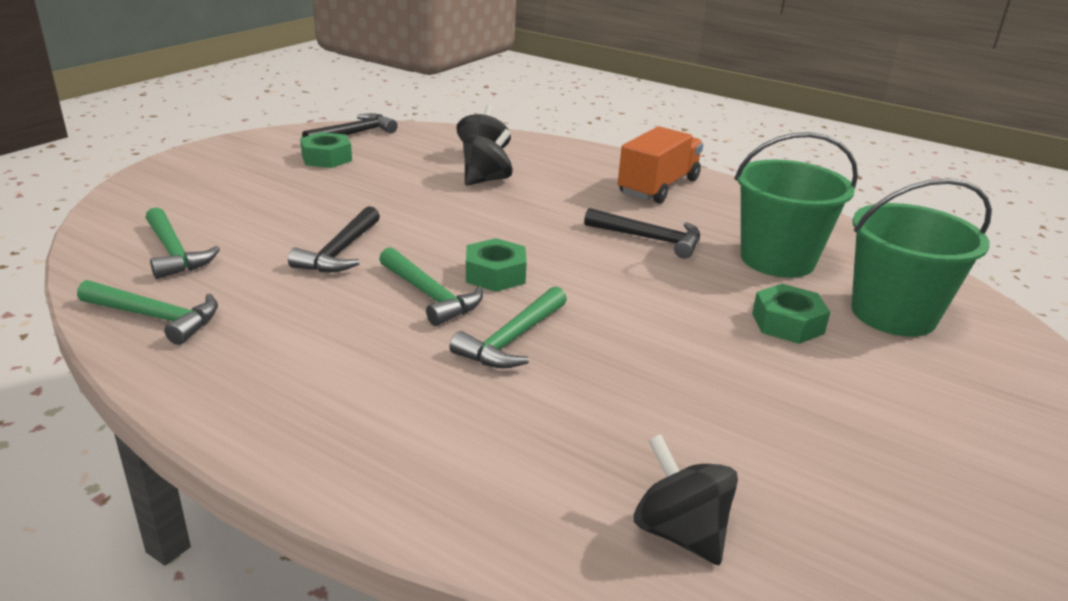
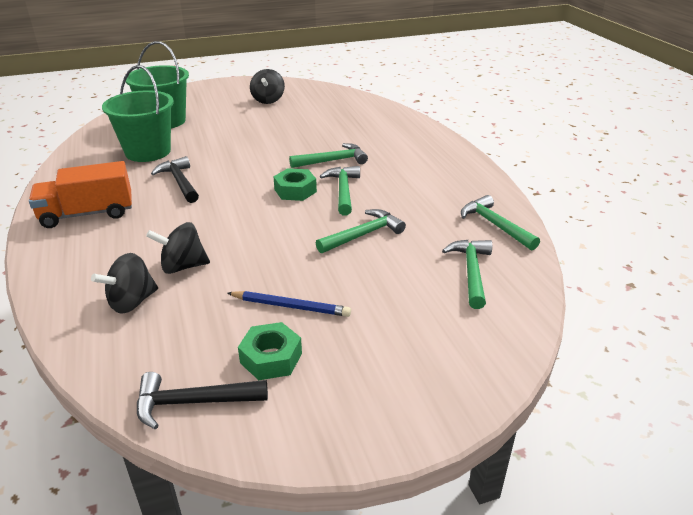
camera: 140 degrees left, 5 degrees up
black hammer [288,206,380,272] -> green hammer [316,209,406,253]
black spinning top [634,434,738,565] -> black spinning top moved to [250,69,285,104]
green nut [752,284,830,344] -> none
none -> blue pencil [227,291,351,317]

